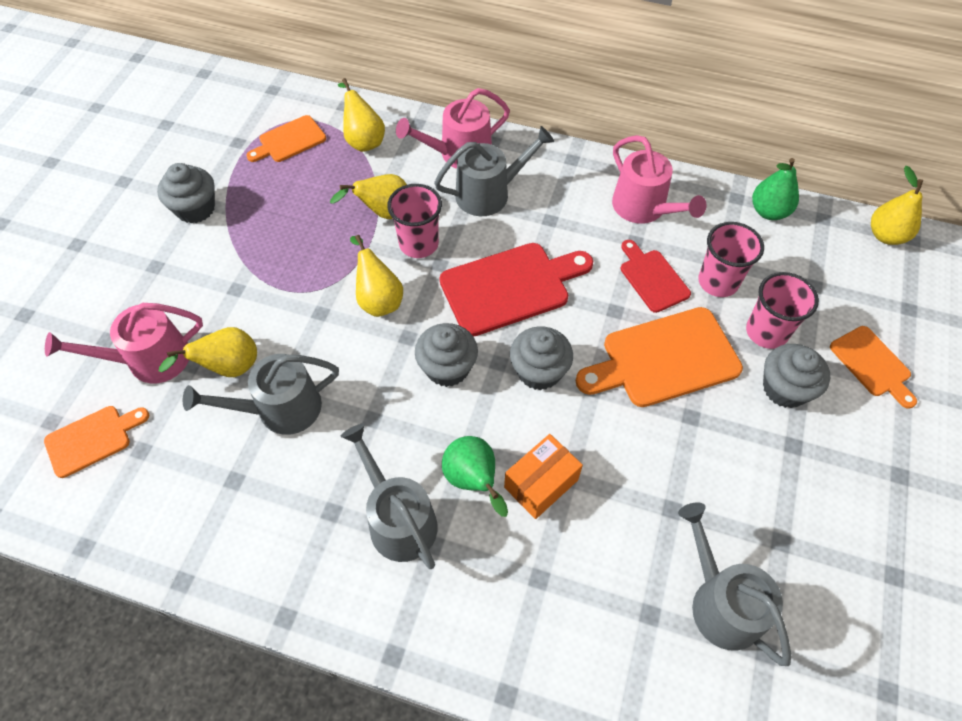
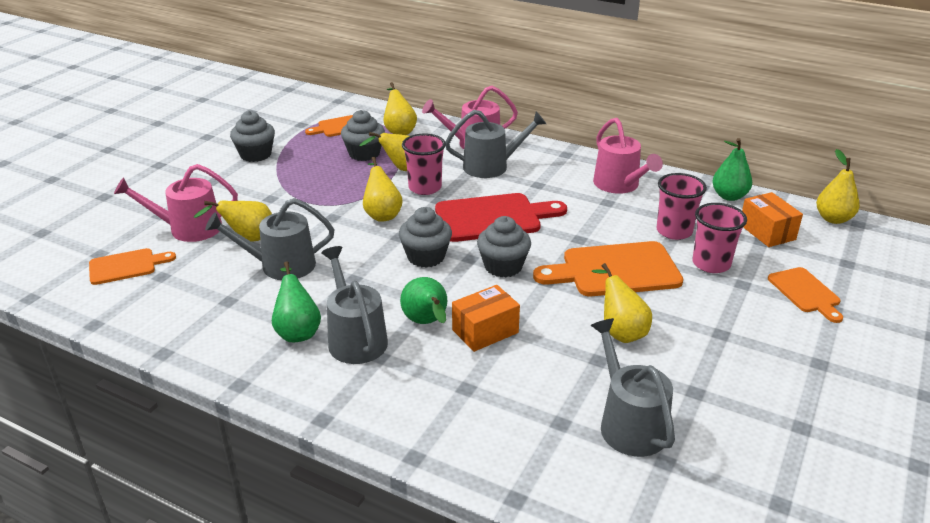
camera: 10 degrees right, 25 degrees down
red cutting board [621,240,691,313] -> none
grey cupcake [763,344,830,408] -> grey cupcake moved to [341,110,385,161]
none -> green pear [272,261,321,342]
none -> yellow pear [592,263,652,343]
none -> orange box [742,192,803,247]

